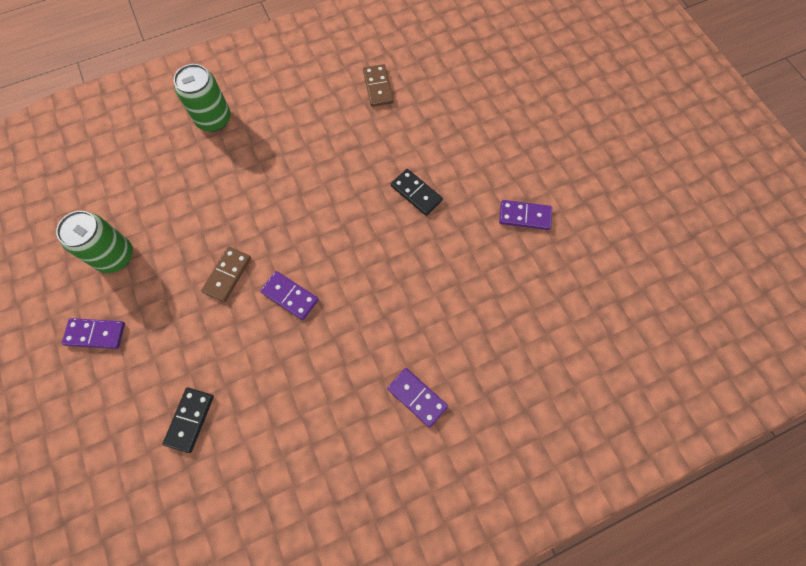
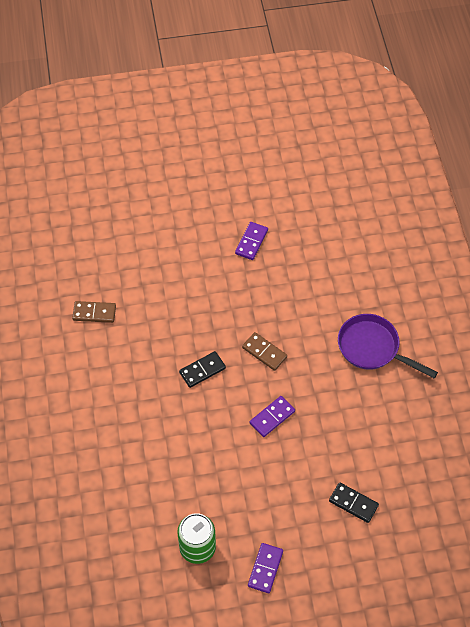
camera: 75 degrees left, 10 degrees down
green can [174,64,231,132] -> none
brown domino [201,247,251,302] -> brown domino moved to [242,332,287,371]
purple domino [387,368,448,428] -> purple pan [338,314,438,379]
black domino [391,169,443,216] -> black domino moved to [179,351,226,388]

